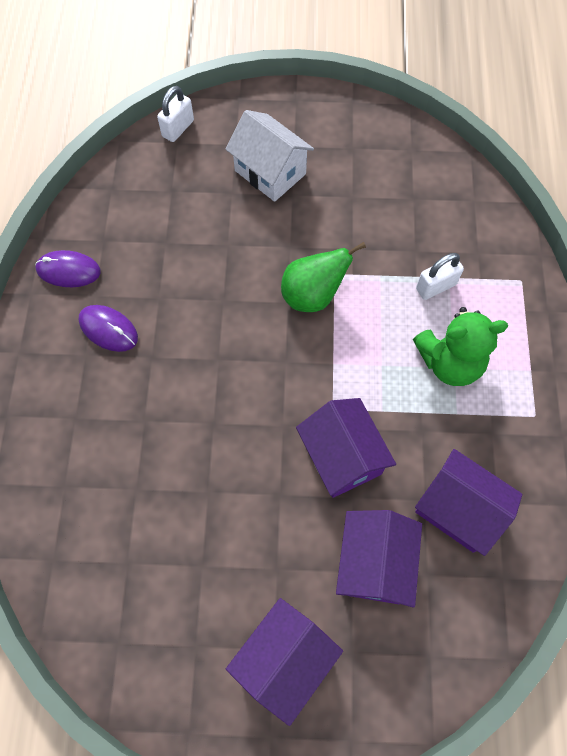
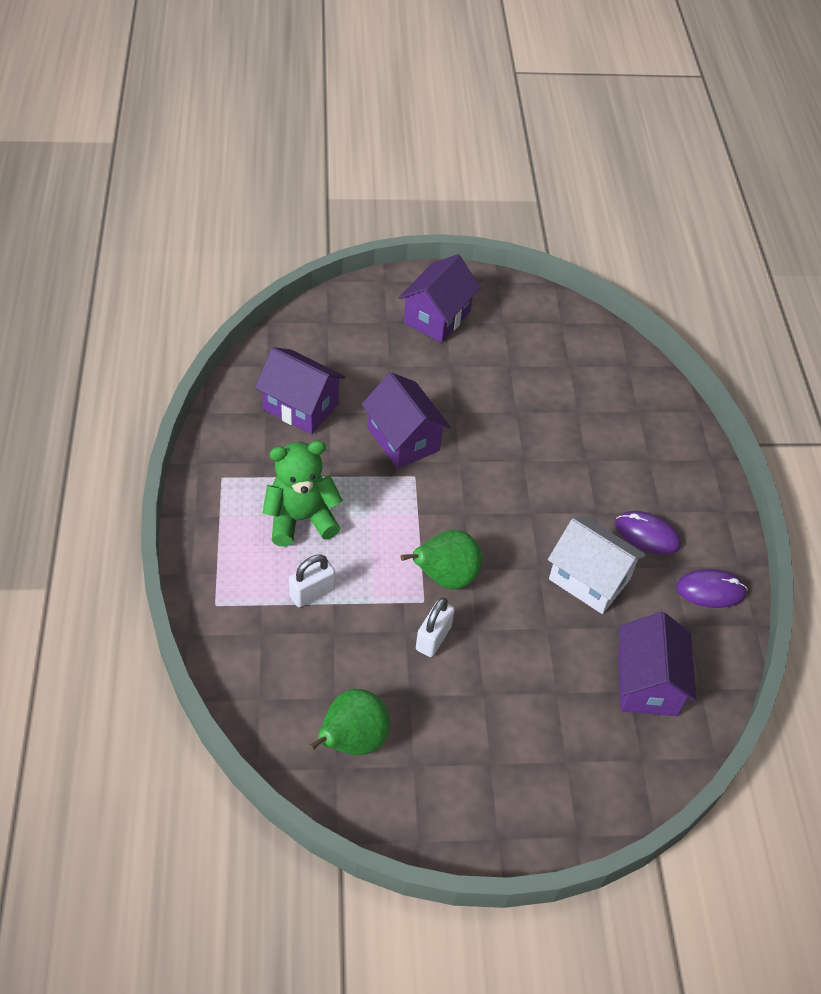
camera: 170 degrees right, 15 degrees down
white padlock [157,86,194,142] -> white padlock moved to [416,598,455,657]
white house [226,110,314,202] -> white house moved to [548,516,646,614]
purple house [336,510,422,608] -> purple house moved to [618,612,697,716]
none -> green pear [308,689,390,755]

